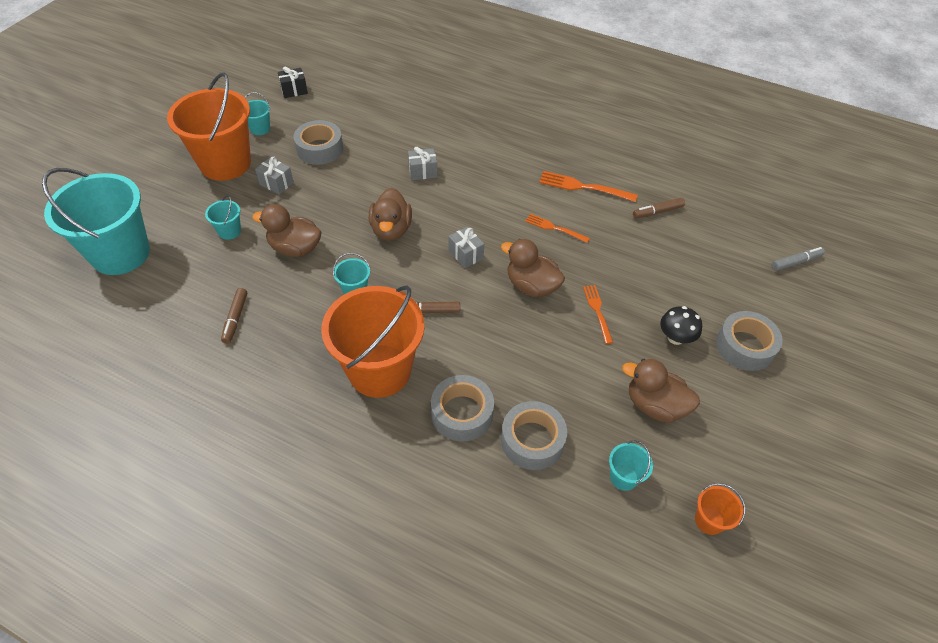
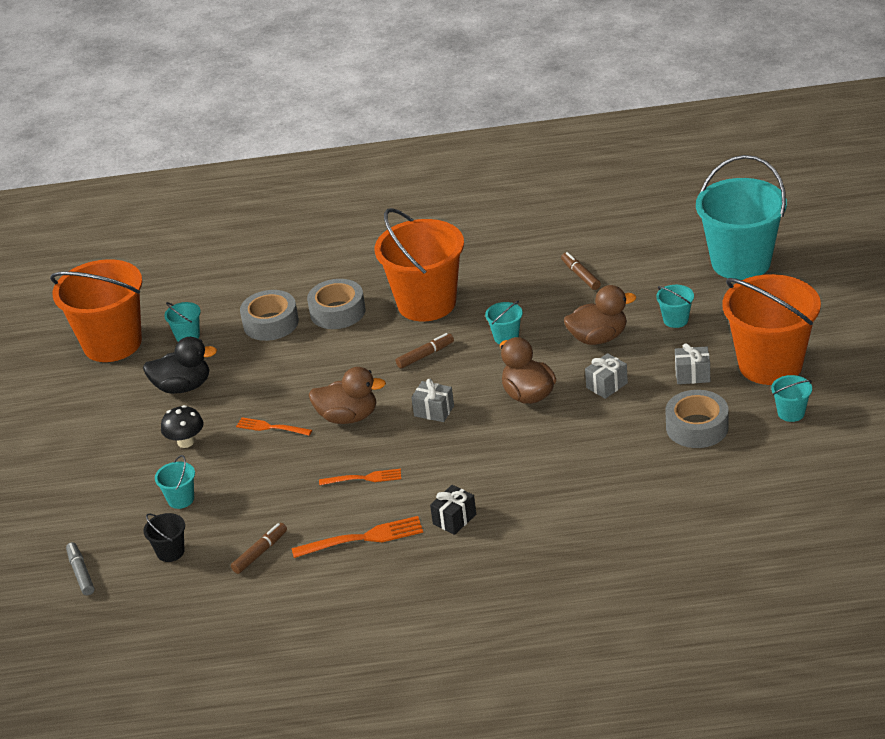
camera: 155 degrees right, 15 degrees down
black gift [278,66,308,98] -> black gift moved to [430,485,476,535]
grey gift [408,147,437,180] -> grey gift moved to [585,353,628,399]
orange fork [583,285,613,344] -> orange fork turned 150 degrees clockwise [236,417,312,436]
brown duck [622,359,700,423] -> black duck [143,337,217,394]
orange bucket [695,483,745,535] -> orange bucket [50,259,142,362], size x2.44
grey tape [716,311,783,371] -> none
grey marker [772,247,825,271] -> grey marker turned 120 degrees clockwise [66,542,94,595]
none -> black bucket [143,513,185,562]
none -> turquoise bucket [155,455,195,509]

